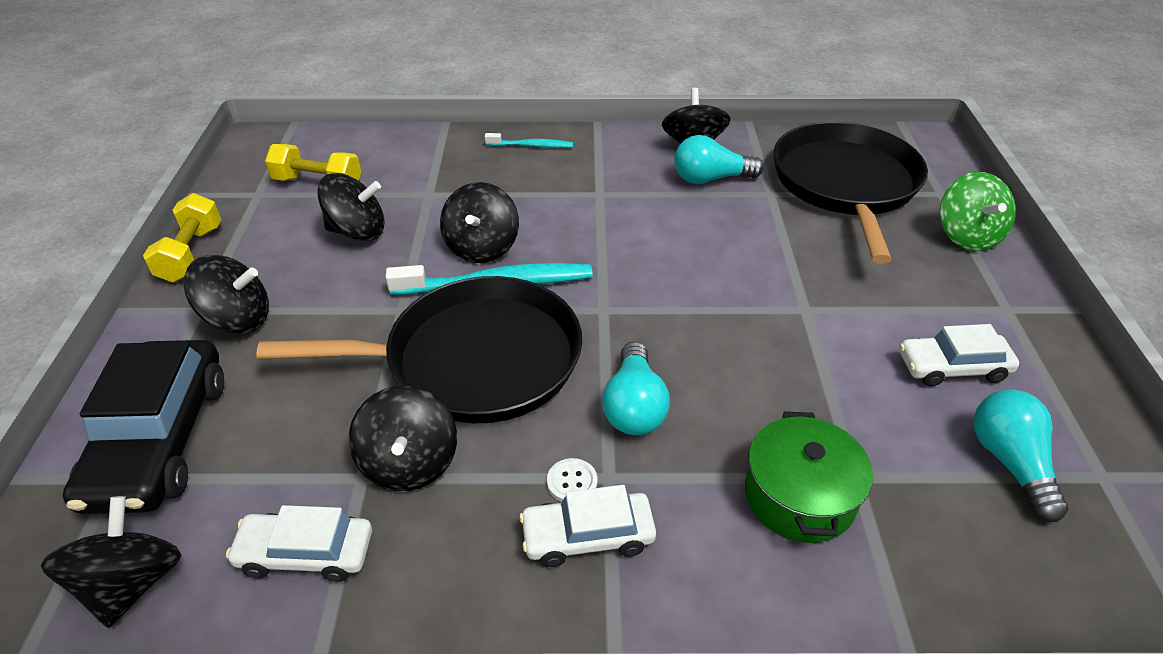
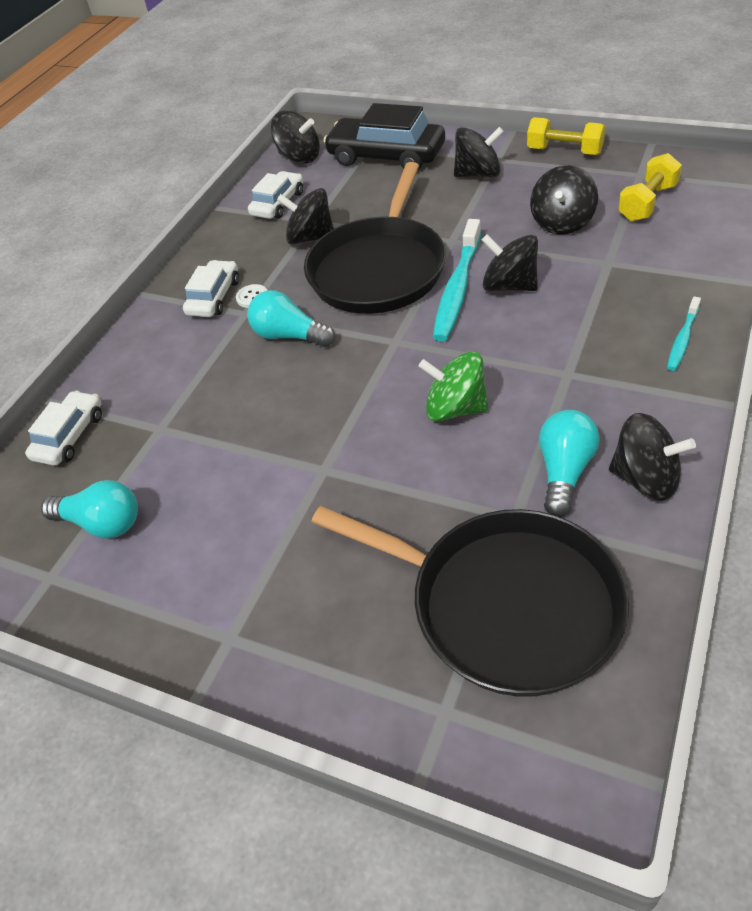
camera: 120 degrees right, 5 degrees up
black spinning top [184,255,269,334] -> black spinning top turned 120 degrees counterclockwise [454,127,504,177]
green pot [745,411,873,543] -> none
white car [899,324,1019,387] -> white car moved to [25,391,102,466]
green spinning top [939,172,1016,251] -> green spinning top moved to [419,351,488,422]

